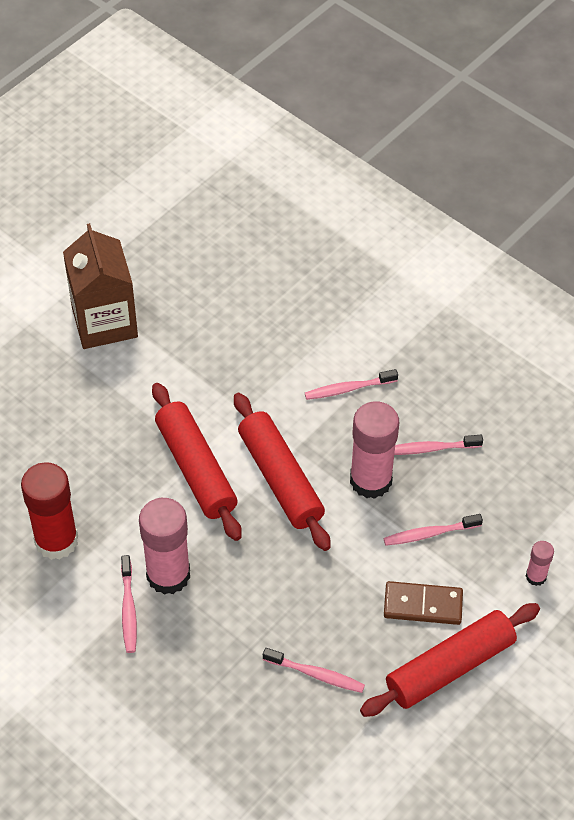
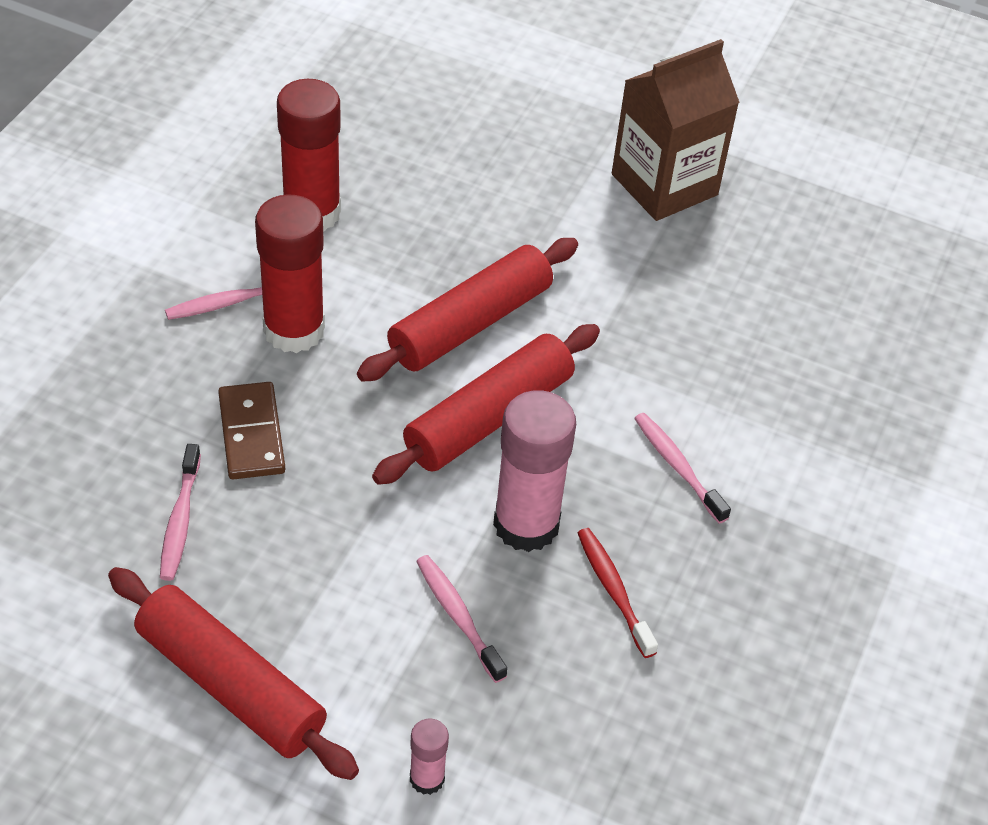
camera: 70 degrees right, 5 degrees down
pink glue stick [139,498,190,595] -> red glue stick [255,195,325,353]
brown domino [384,581,463,625] -> brown domino moved to [218,382,285,479]
pink toothbrush [394,435,483,455] -> red toothbrush [578,528,658,658]

